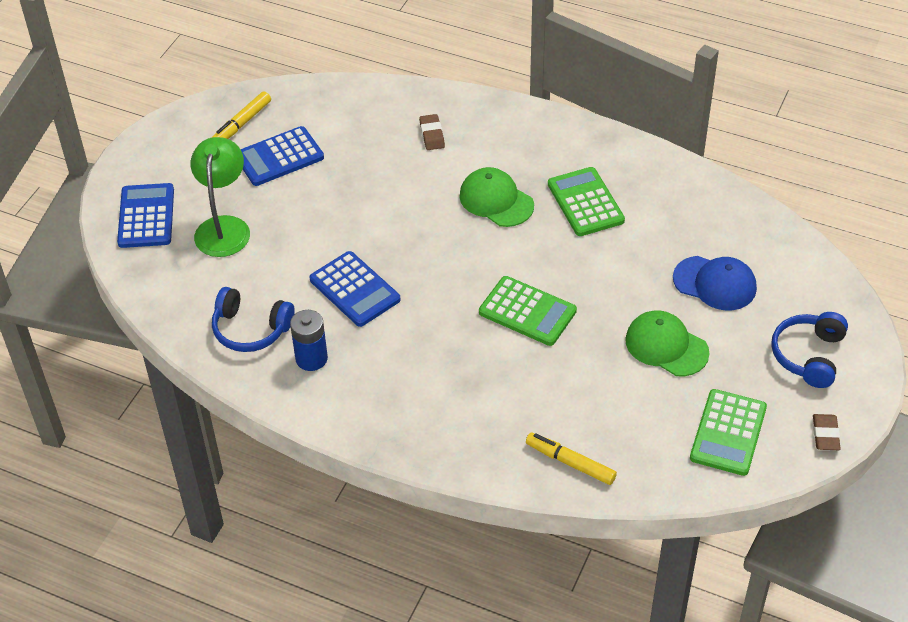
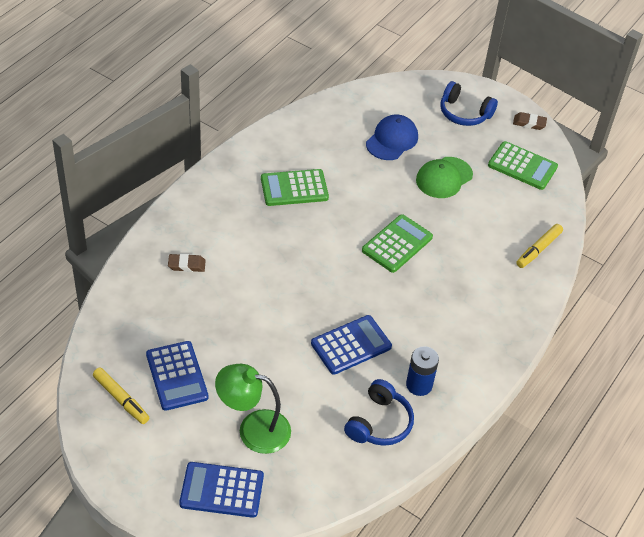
camera: 85 degrees left, 0 degrees up
green cap [460,167,534,227] -> none

